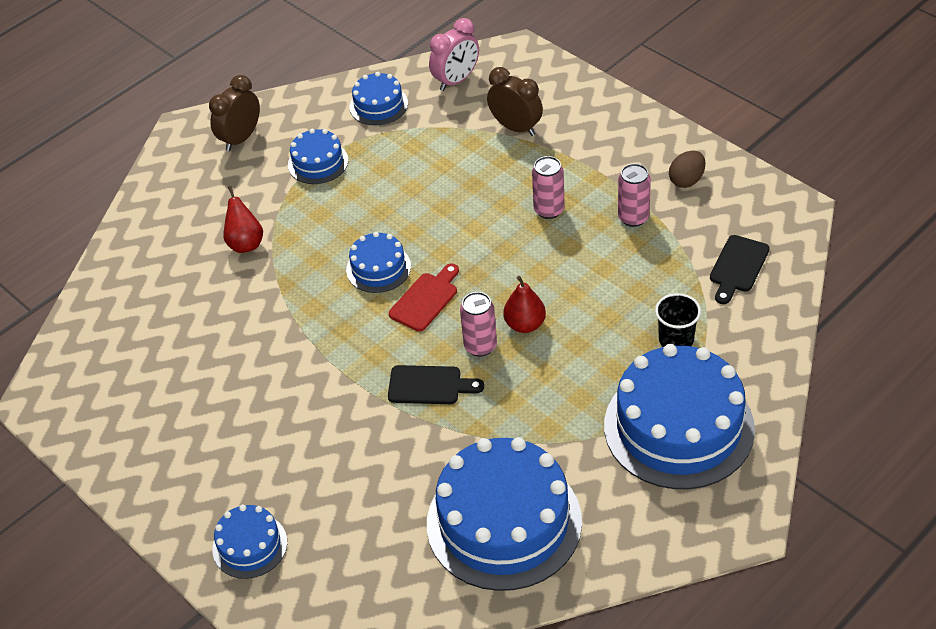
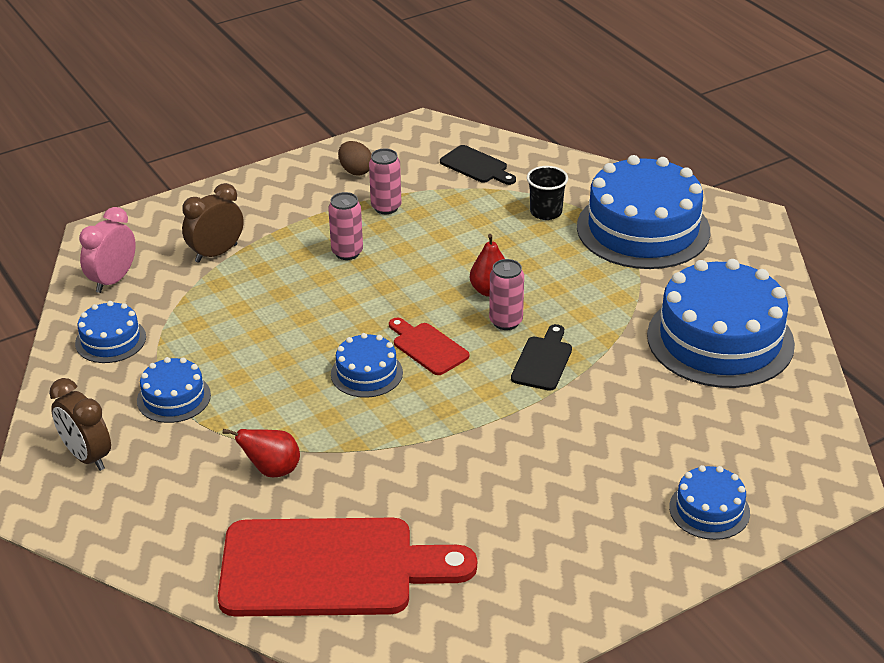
camera: 80 degrees left, 10 degrees down
pink clock [429,18,479,91] -> pink clock turned 120 degrees counterclockwise [79,207,136,293]
none -> red cutting board [218,518,477,616]

